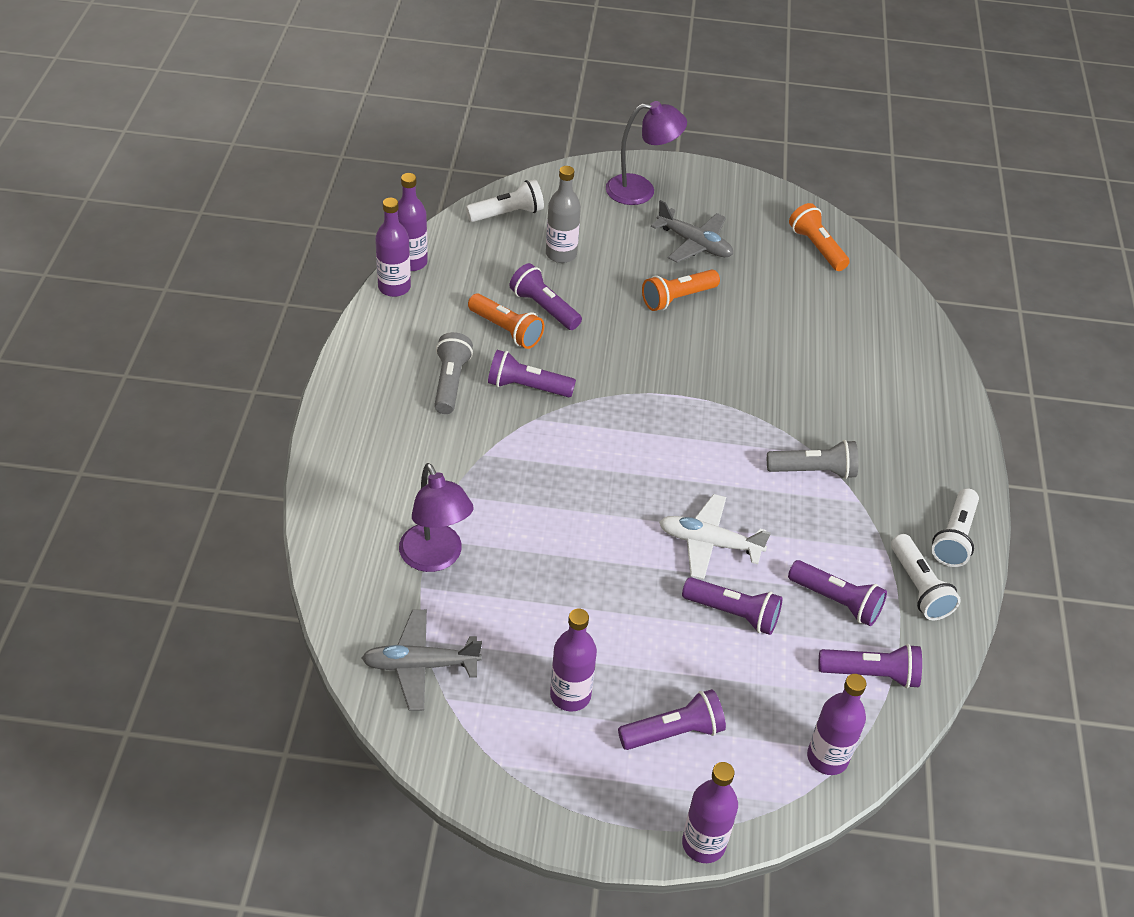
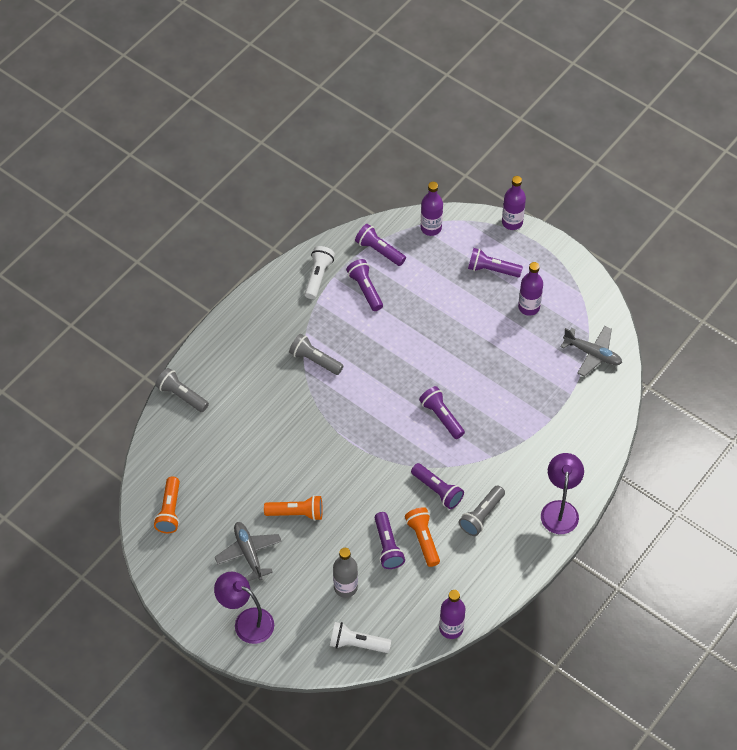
camera: 145 degrees left, 10 degrees up
purple bottle [375,198,411,297] -> none
purple lamp [399,463,473,572] -> purple lamp moved to [541,453,584,534]
white plane [659,494,771,580] -> none
purple flashlight [682,577,782,635] -> purple flashlight moved to [419,386,465,439]
white flashlight [932,488,979,567] -> none
none -> grey flashlight [155,368,209,412]

